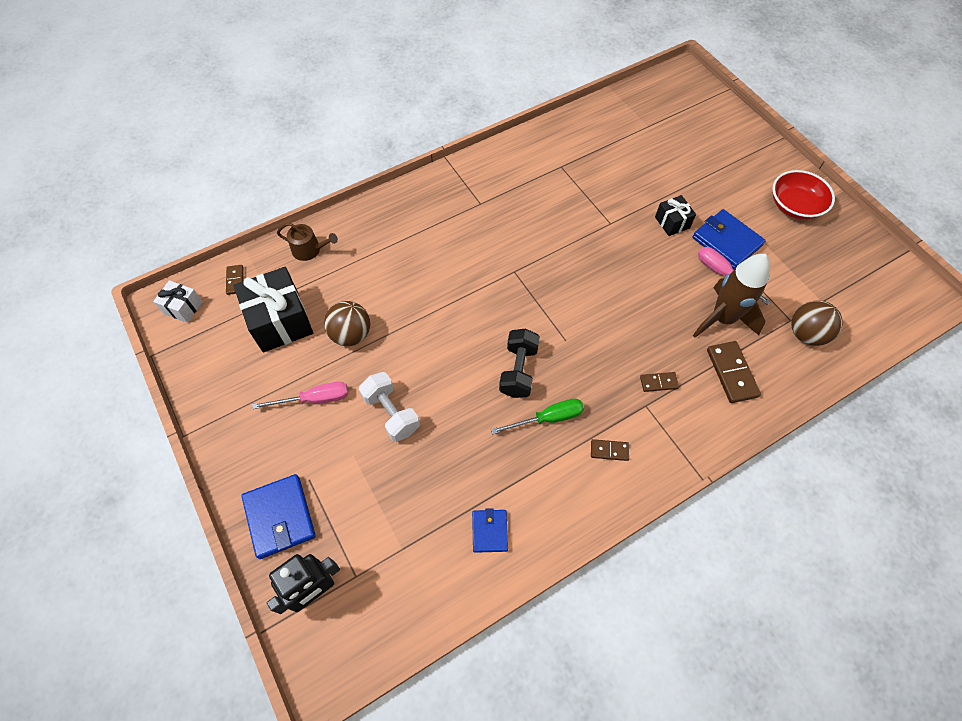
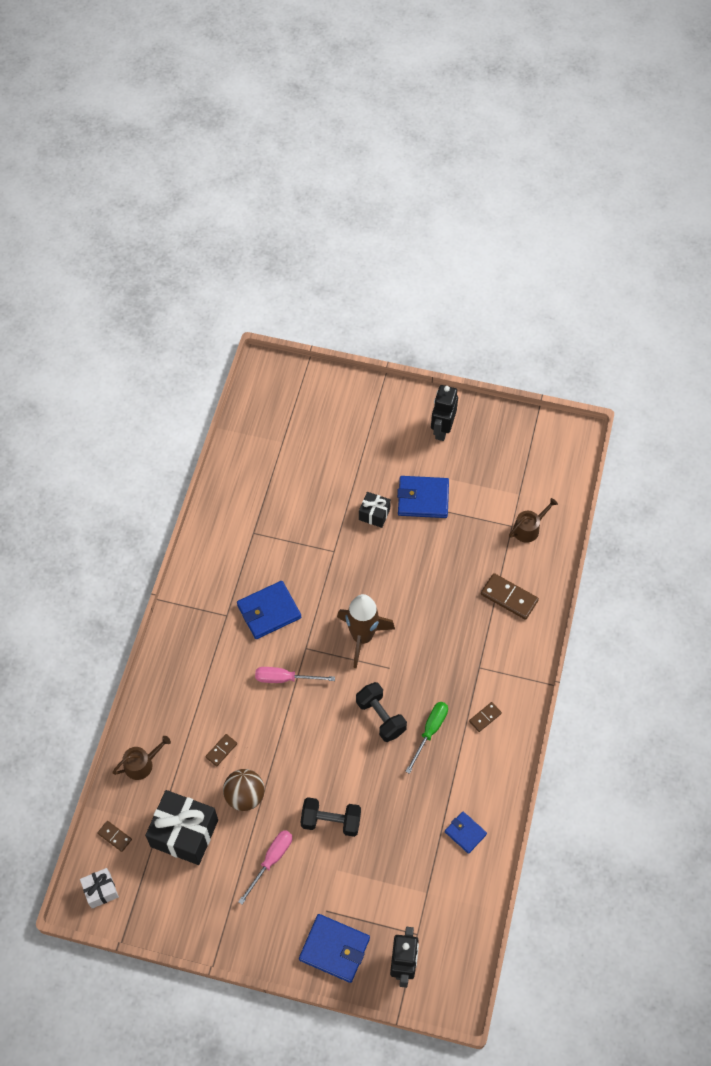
camera: 45 degrees left, 0 degrees up
white dumbbell [359,372,420,442] -> black dumbbell [300,797,361,837]
brown domino [640,372,679,392] -> brown domino moved to [205,734,237,766]
brown rocket [693,254,770,338] -> brown rocket moved to [337,594,395,668]
pink screwdriver [698,247,770,305] -> pink screwdriver moved to [255,667,335,683]
red bowl [772,170,835,220] -> black robot [431,385,458,441]
brown ball [791,300,843,346] -> brown watering can [509,498,558,543]
none -> blue wallet [237,581,301,639]

